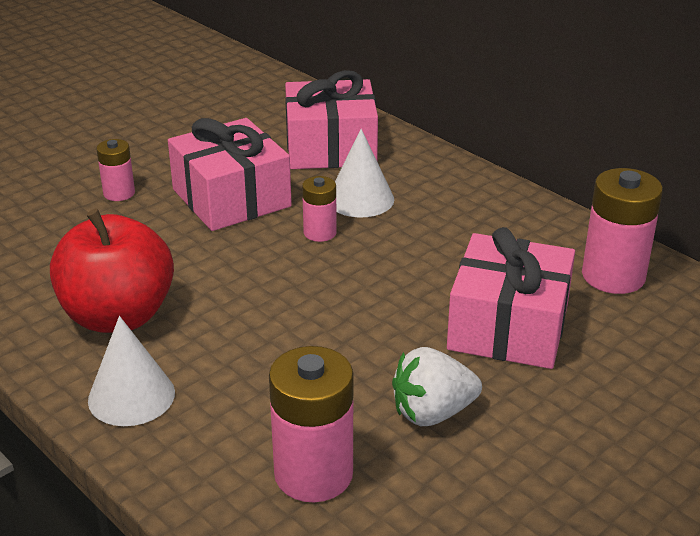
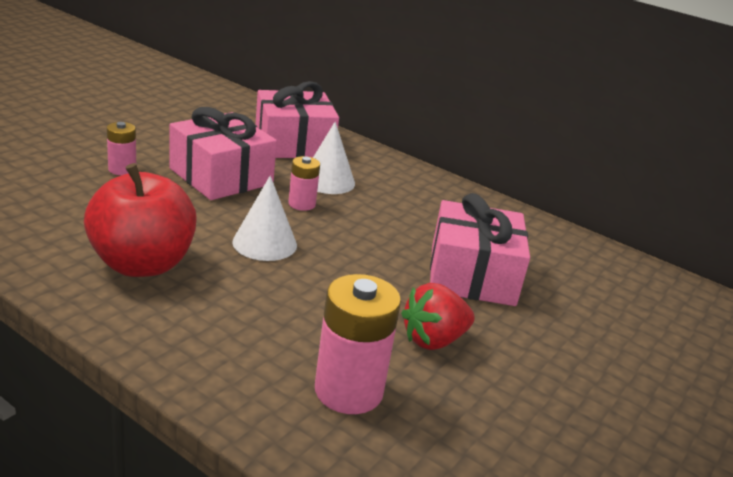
camera: 15 degrees left, 5 degrees down
white cone [88,316,175,426] -> white cone moved to [232,176,297,261]
white strawberry [392,347,482,426] -> red strawberry [401,283,475,350]
pink battery [582,168,663,294] -> none

